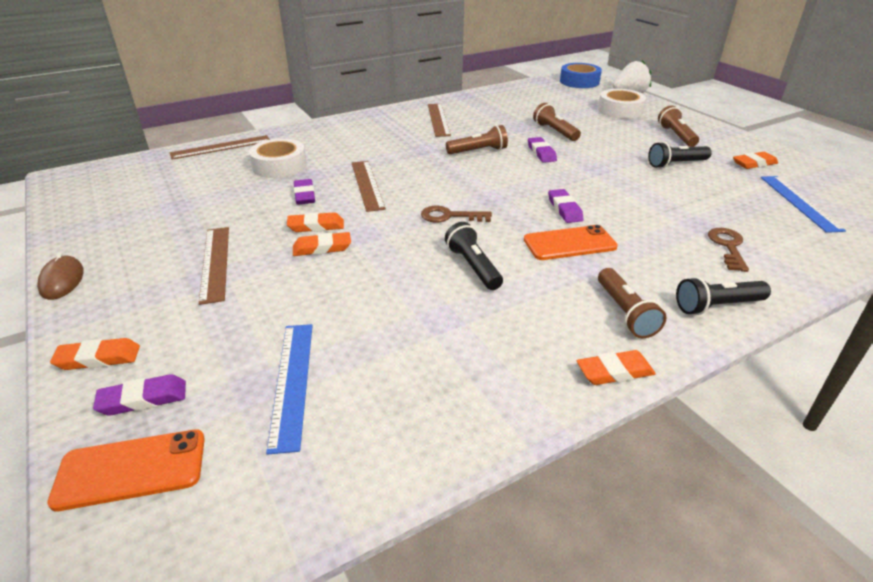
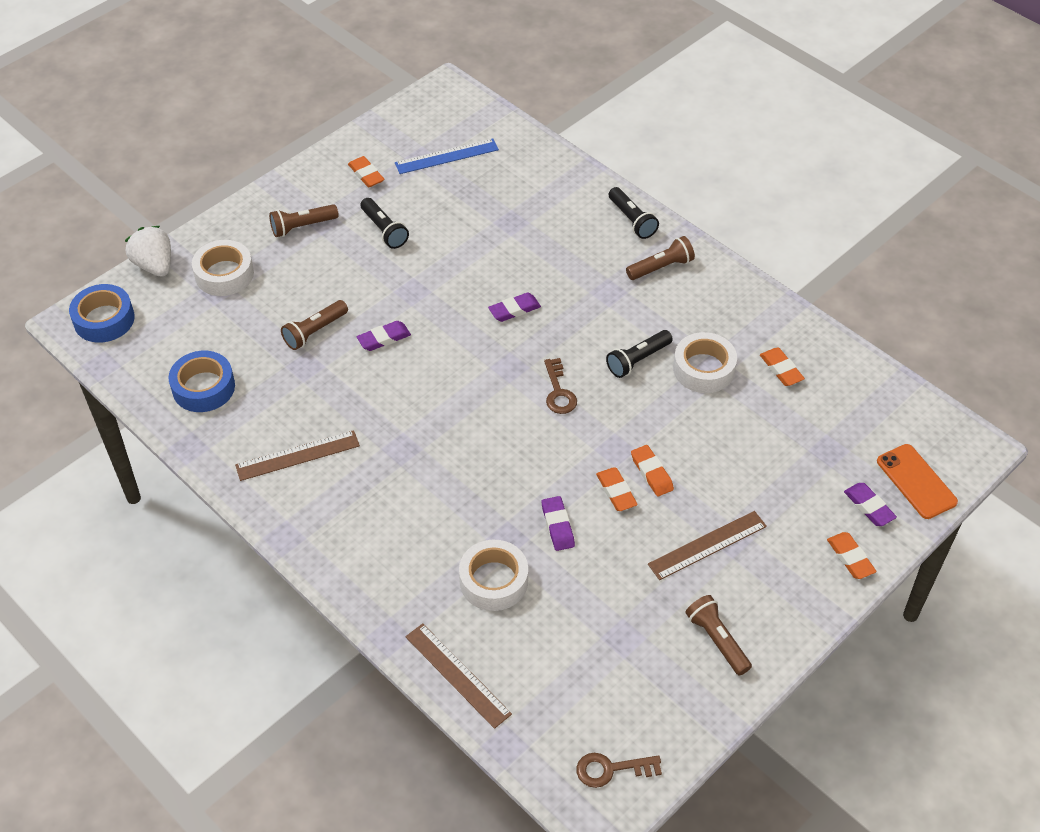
camera: 105 degrees left, 15 degrees up
brown mouse [37,252,84,300] -> none
blue ruler [266,324,313,455] -> none
purple eraser [294,179,315,205] -> purple eraser turned 75 degrees counterclockwise [542,496,575,551]
brown ruler [352,161,386,212] -> none
brown flashlight [446,125,508,154] -> brown flashlight moved to [685,595,752,676]
orange phone [524,225,618,260] -> none
orange eraser [577,350,656,385] -> orange eraser moved to [760,348,805,386]
brown key [708,228,749,272] -> brown key moved to [576,753,662,788]
none -> blue tape [169,351,235,412]
none -> white tape [673,332,737,393]

